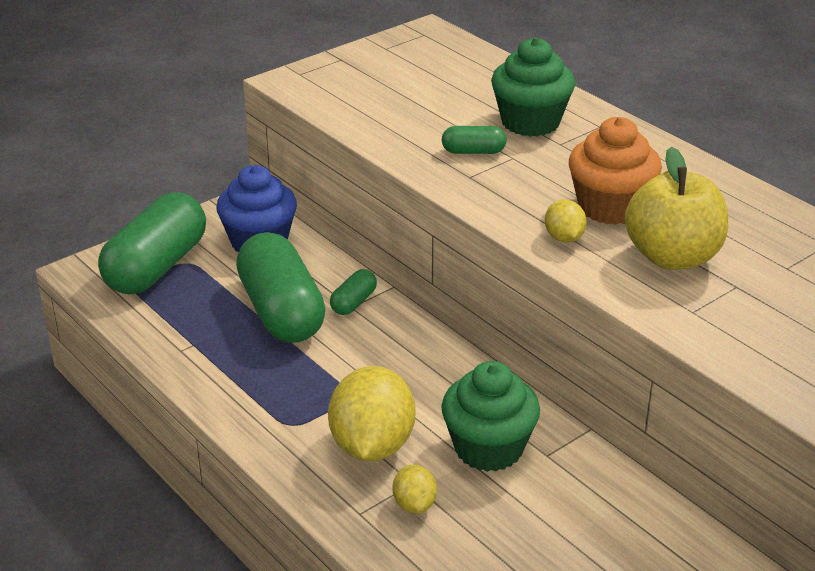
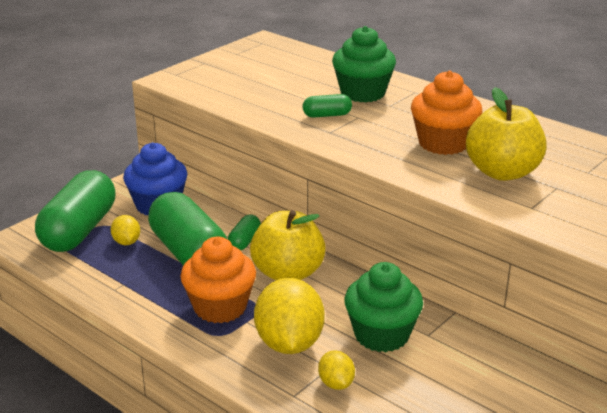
camera: 10 degrees left, 5 degrees down
yellow lemon [545,199,587,243] -> yellow lemon moved to [111,215,140,245]
none -> orange cupcake [180,237,256,323]
none -> yellow apple [250,210,326,280]

